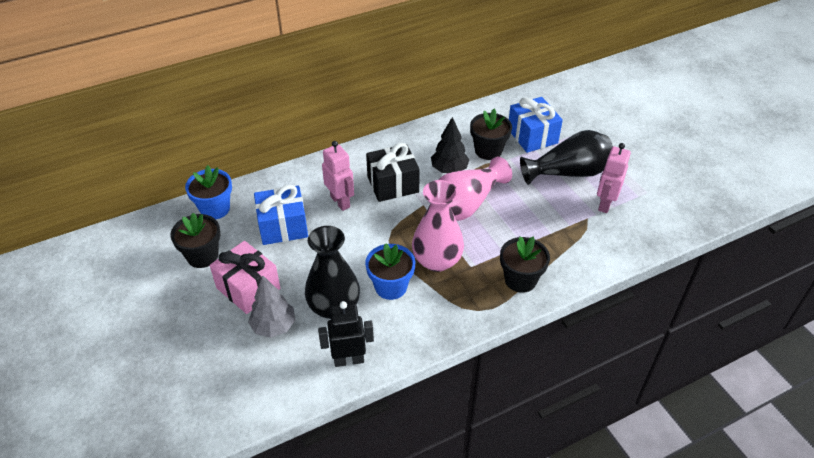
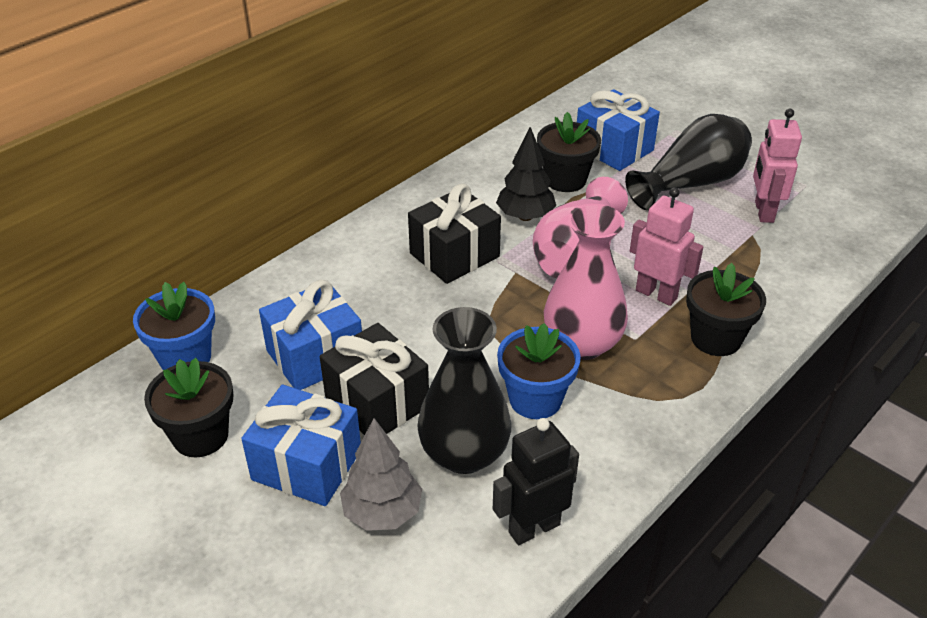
camera: 20 degrees left, 5 degrees down
pink gift [210,241,280,314] -> blue gift [241,384,361,506]
pink robot [322,141,354,211] -> pink robot moved to [630,187,703,306]
none -> black gift [320,323,429,435]

